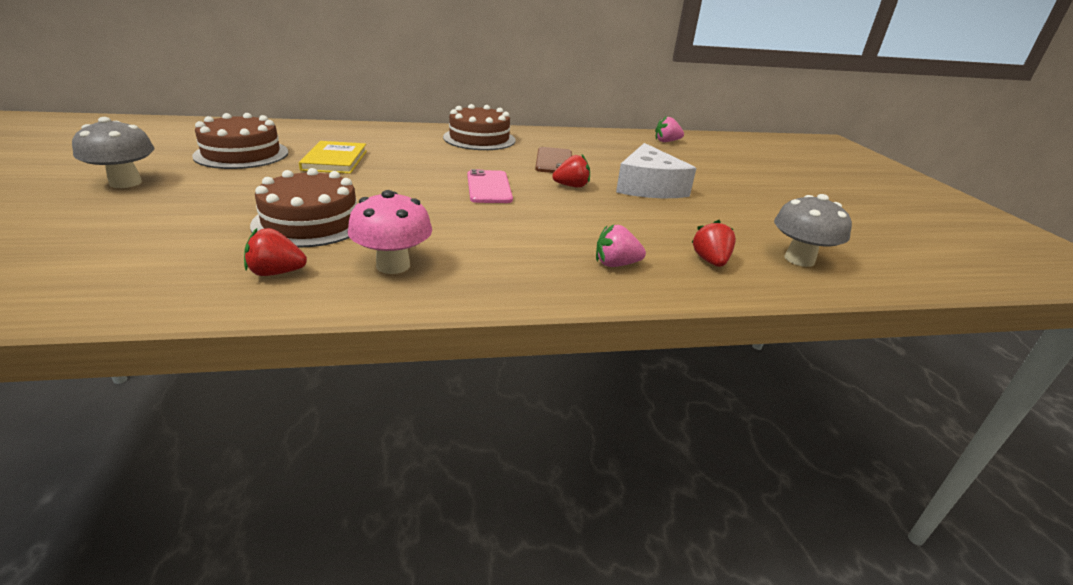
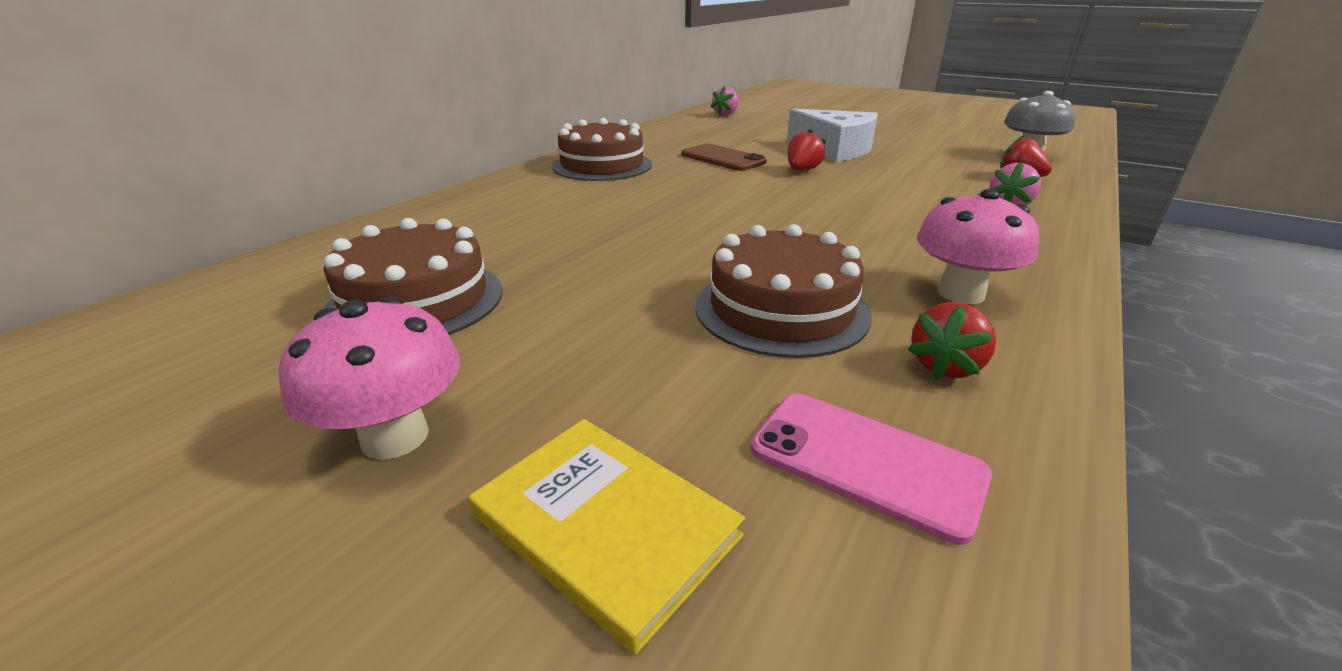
camera: 45 degrees left, 0 degrees up
grey mushroom [72,117,154,188] -> pink mushroom [279,296,460,459]
yellow book [299,141,367,174] -> yellow book moved to [469,419,745,655]
pink phone [467,169,513,203] -> pink phone moved to [750,393,992,545]

